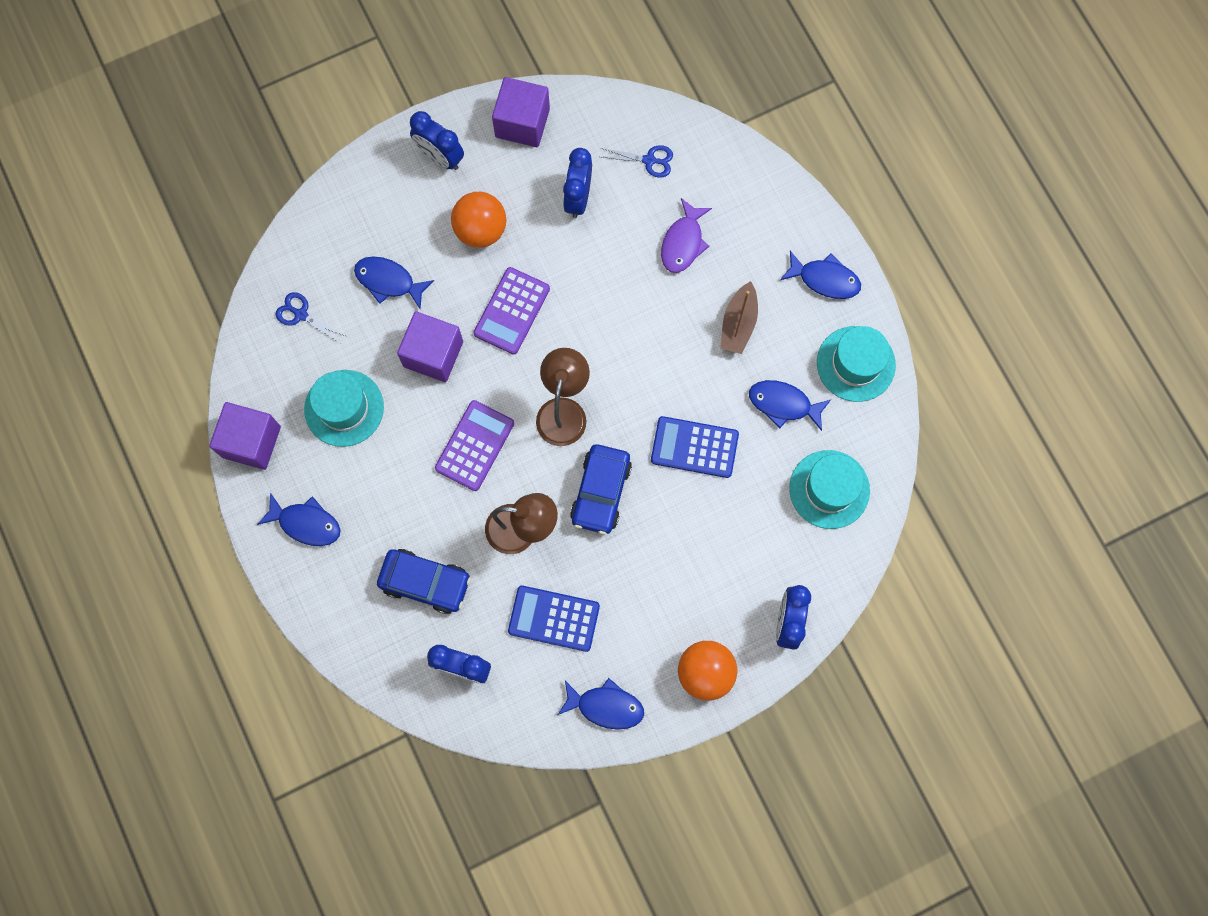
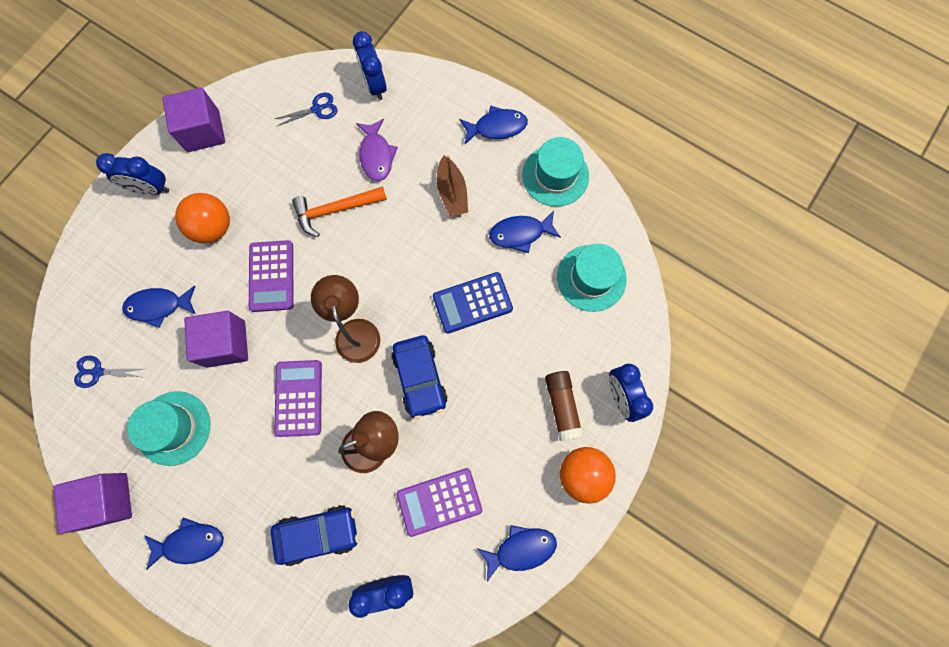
camera: 30 degrees left, 0 degrees up
blue calculator [508,585,600,652] -> purple calculator [397,468,482,537]
blue clock [563,148,592,218] -> blue clock moved to [353,31,387,100]
none -> orange hammer [292,186,387,237]
none -> brown glue stick [545,371,583,441]

